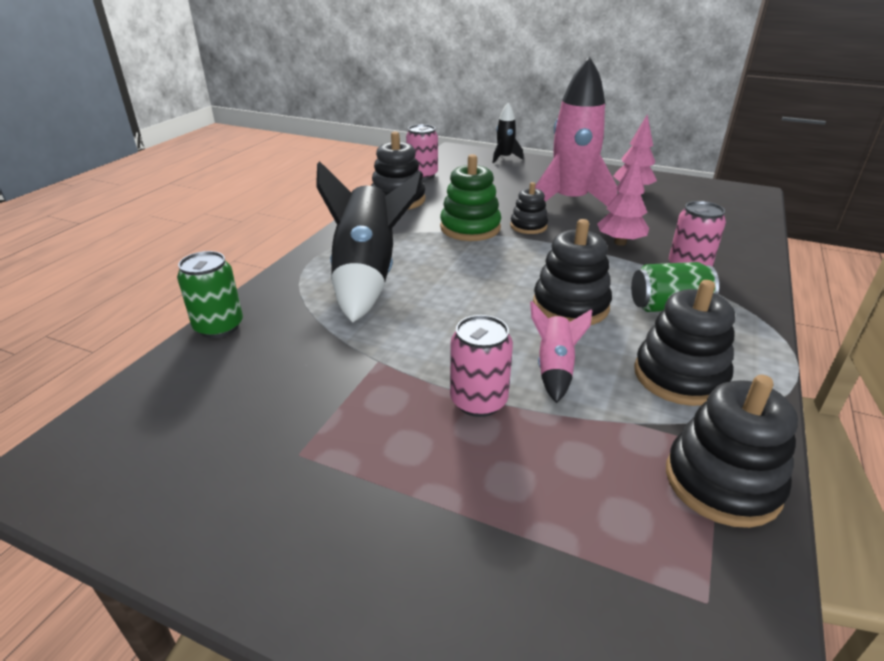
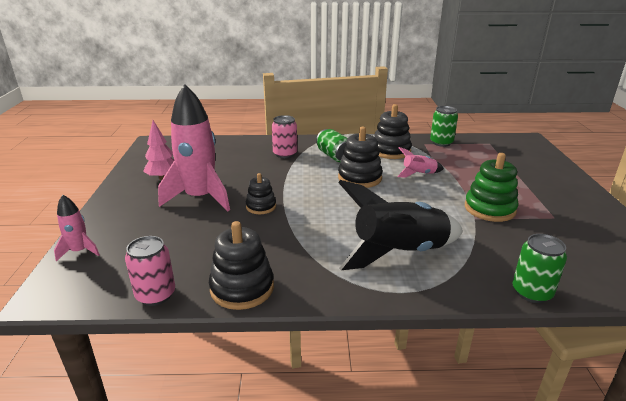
camera: 115 degrees left, 5 degrees down
green stacking toy [440,154,501,241] -> green stacking toy moved to [465,153,519,222]
pink can [450,315,513,417] -> none
black rocket [493,103,523,163] -> pink rocket [54,195,100,261]
pink tree [597,156,649,246] -> none
black stacking toy [666,375,798,528] -> green can [430,106,458,147]

